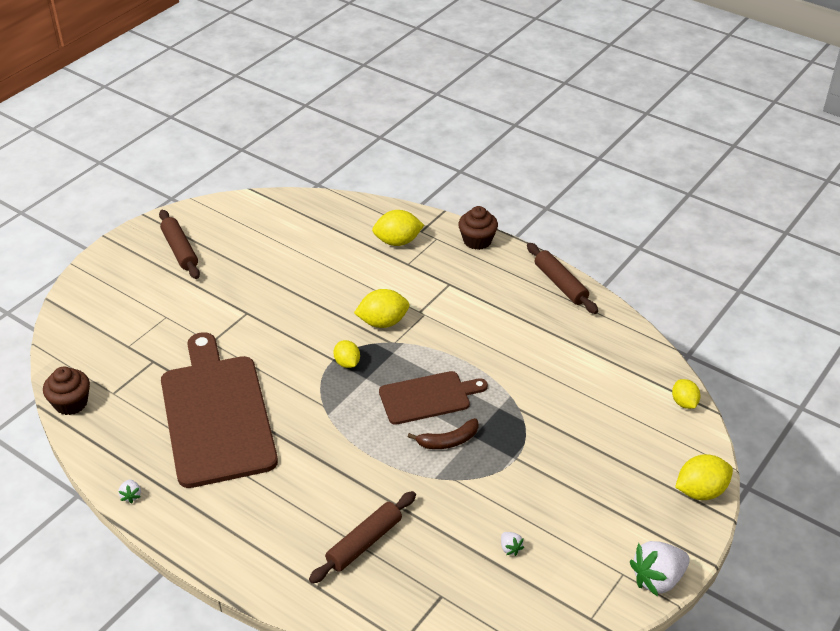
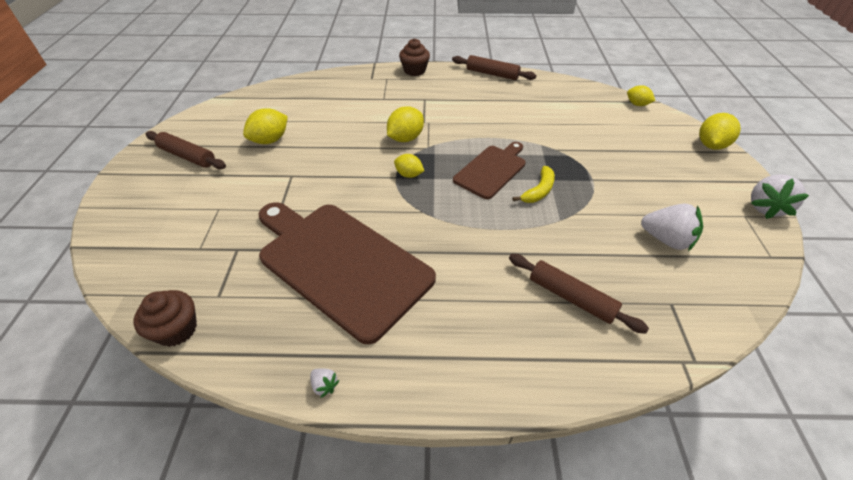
camera: 35 degrees left, 5 degrees up
brown rolling pin [309,491,416,584] -> brown rolling pin turned 60 degrees counterclockwise [509,254,649,334]
yellow lemon [372,210,424,246] -> yellow lemon moved to [243,108,288,144]
brown banana [408,418,479,449] -> yellow banana [512,166,555,203]
white strawberry [501,532,524,556] -> white strawberry [641,203,703,251], size x2.20

